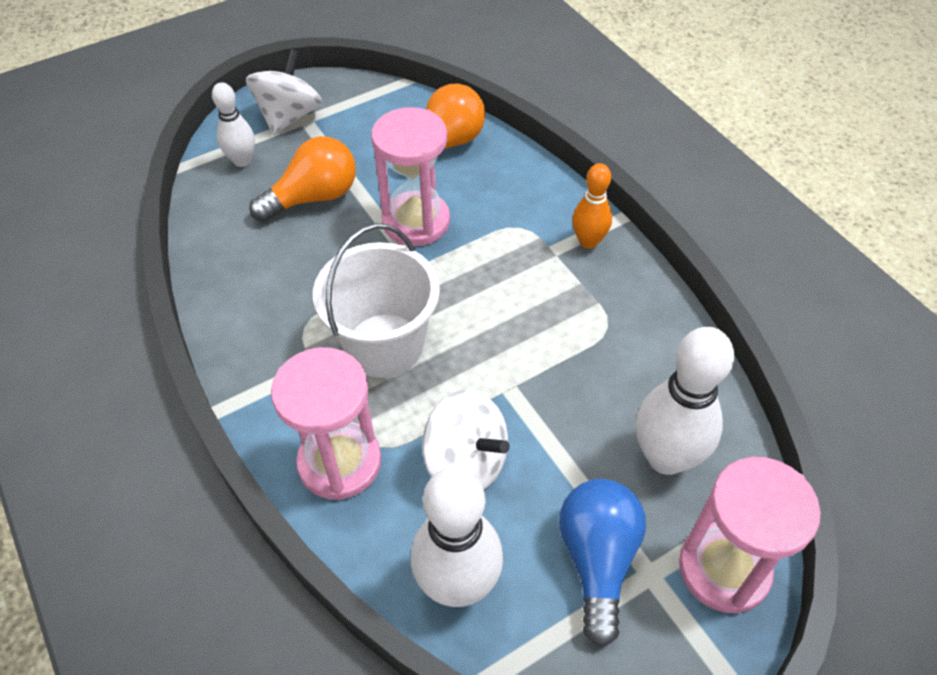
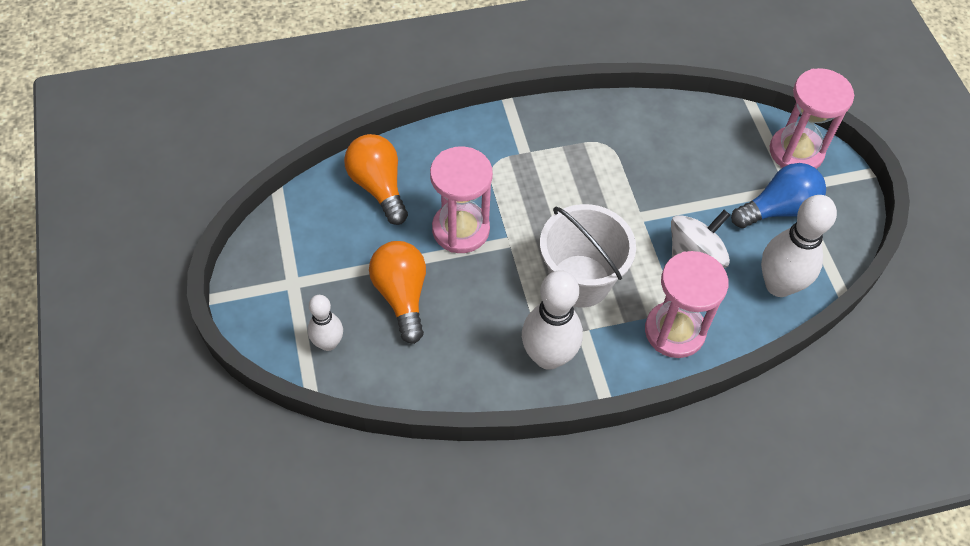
camera: 75 degrees left, 5 degrees up
white spinning top [246,49,322,135] -> none
blue light bulb [559,479,646,647] -> blue light bulb turned 135 degrees clockwise [731,163,826,228]
orange bowling pin [572,163,612,249] -> none
white bowling pin [636,327,734,475] -> white bowling pin moved to [522,270,583,370]

